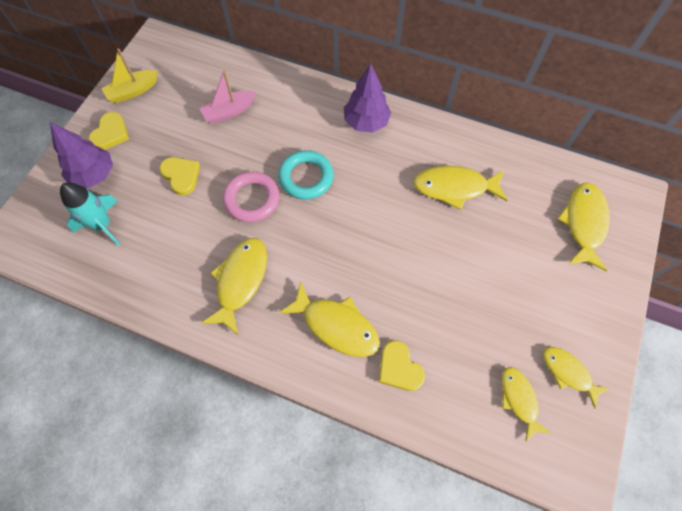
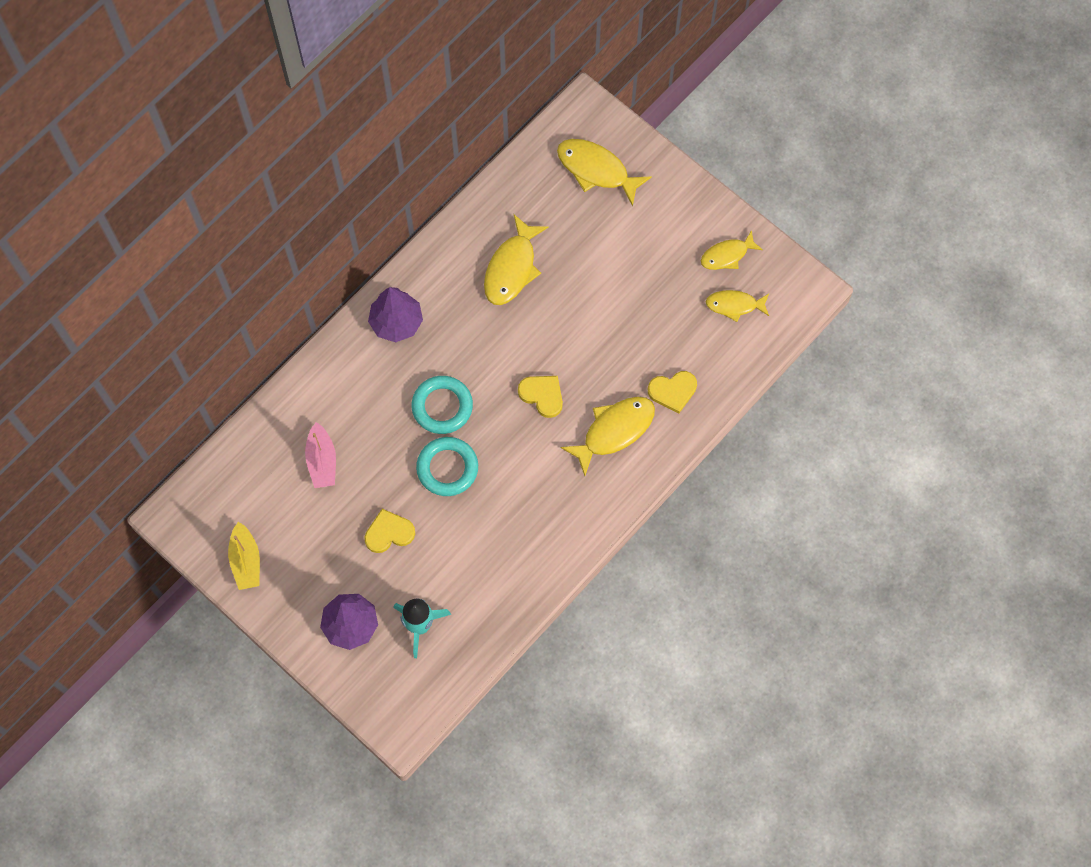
camera: 70 degrees left, 5 degrees up
yellow heart [89,112,129,150] -> yellow heart moved to [518,376,563,418]
yellow fish [201,238,267,335] -> none
pink ring [223,171,280,222] -> turquoise ring [416,437,478,496]

